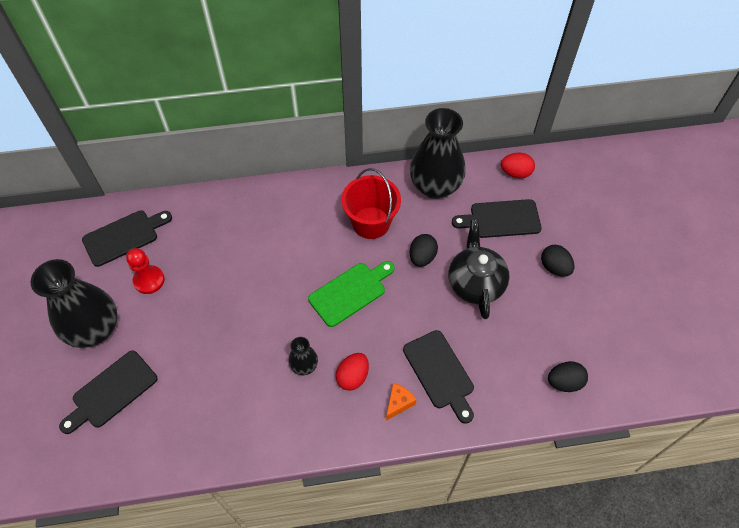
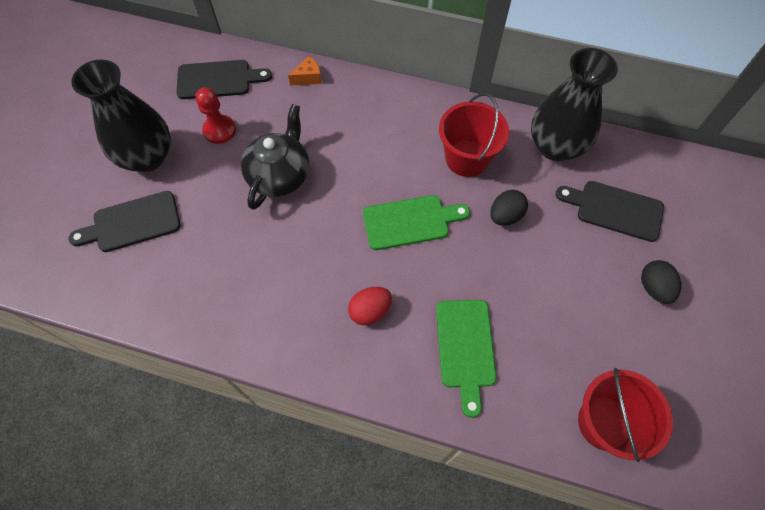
camera: 25 degrees right, 5 degrees up
black vase [288,337,318,375] -> none
orange cheese [386,383,416,421] -> orange cheese moved to [288,56,322,86]
black cutting board [403,330,474,424] -> green cutting board [436,300,496,418]
black teapot [449,220,510,319] -> black teapot moved to [241,104,309,210]
red egg [501,153,535,178] -> none
black egg [548,361,588,392] -> red bucket [578,368,673,462]

